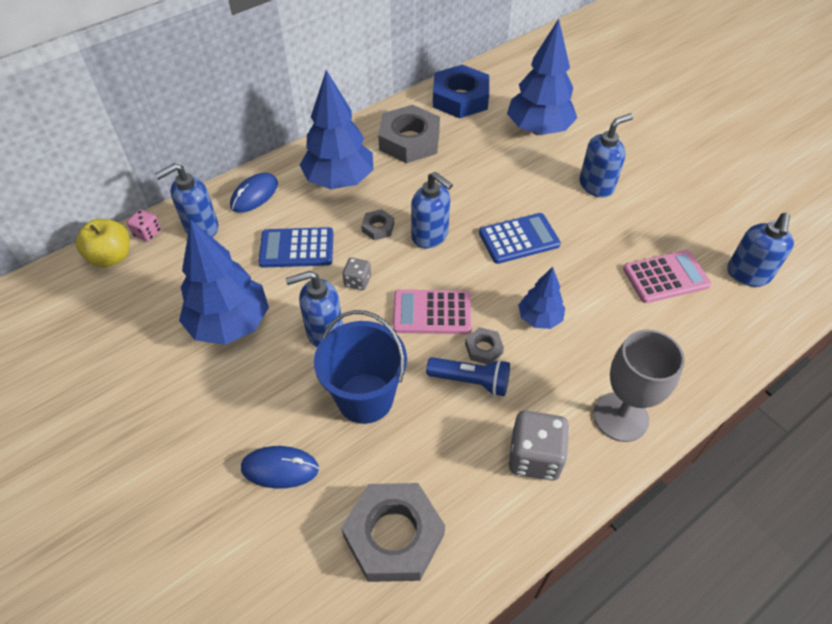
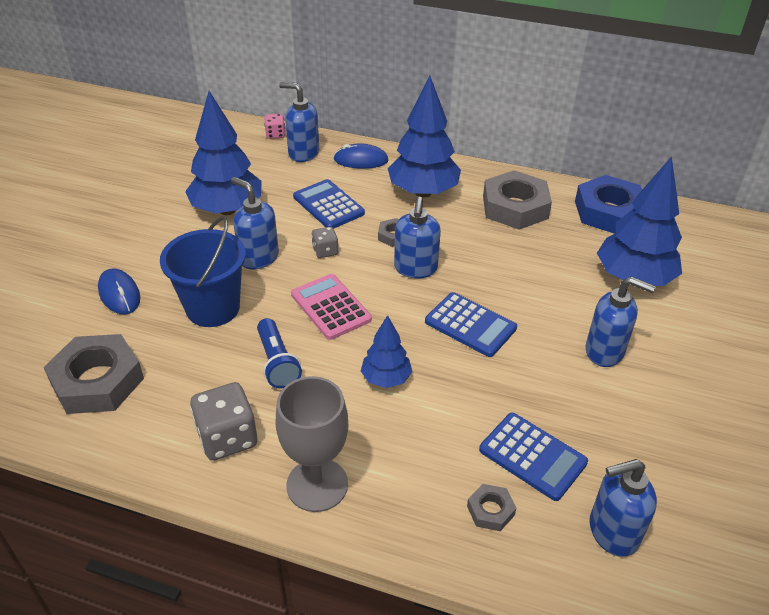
camera: 55 degrees right, 10 degrees down
yellow apple [76,219,130,268] -> none
grey nut [465,327,504,364] -> grey nut moved to [467,484,516,531]
pink calculator [623,250,712,303] -> blue calculator [479,413,588,501]

